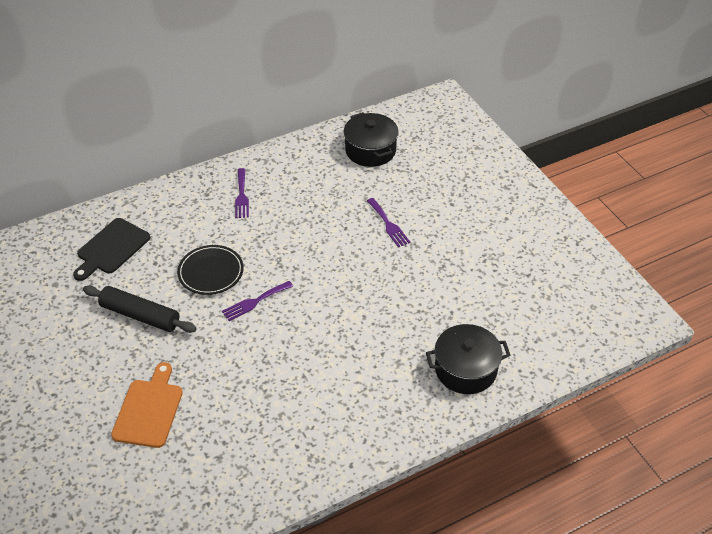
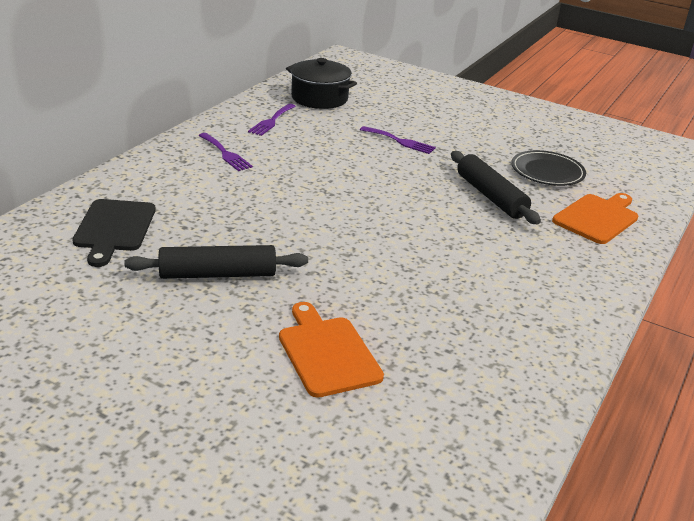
camera: 35 degrees left, 15 degrees down
black plate [177,245,244,295] -> black plate moved to [511,150,586,186]
purple fork [222,281,293,321] -> purple fork moved to [248,104,296,136]
black pot [426,324,511,394] -> orange cutting board [552,193,638,244]
none -> black rolling pin [451,151,541,224]

